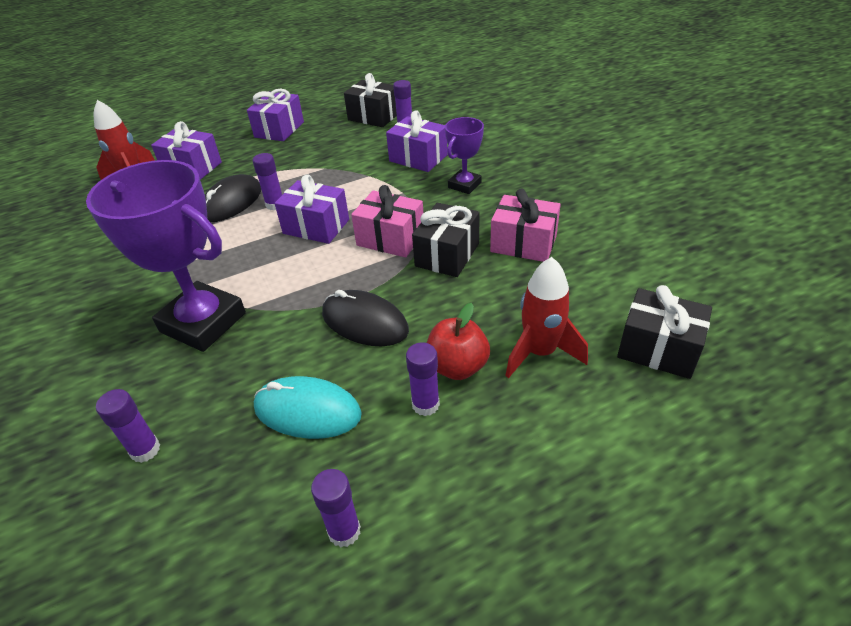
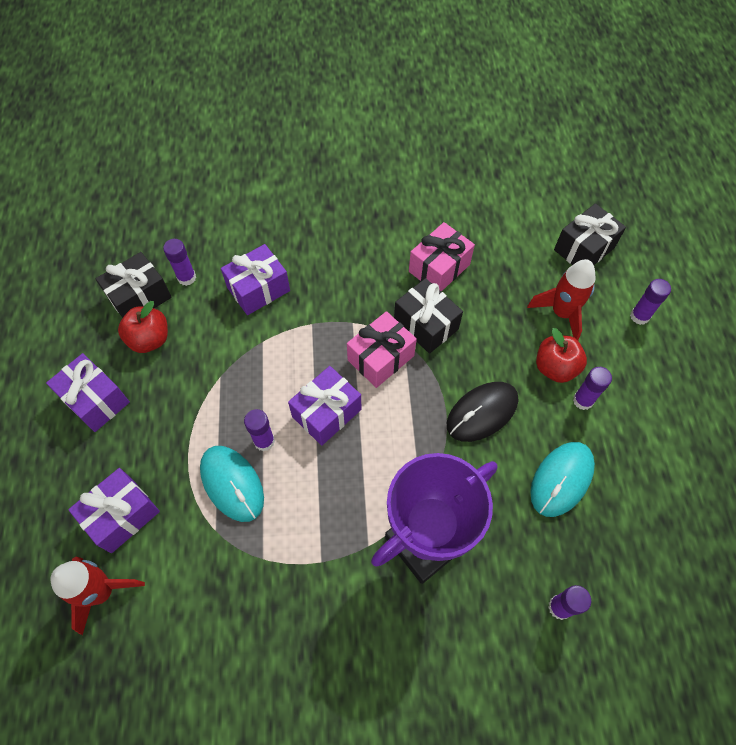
camera: 70 degrees left, 20 degrees up
black mouse [205,174,261,222] -> turquoise mouse [200,446,264,522]
purple glue stick [311,469,361,547] -> purple glue stick moved to [630,279,671,325]
purple trophy [445,117,484,194] -> none
none -> red apple [118,301,168,353]

